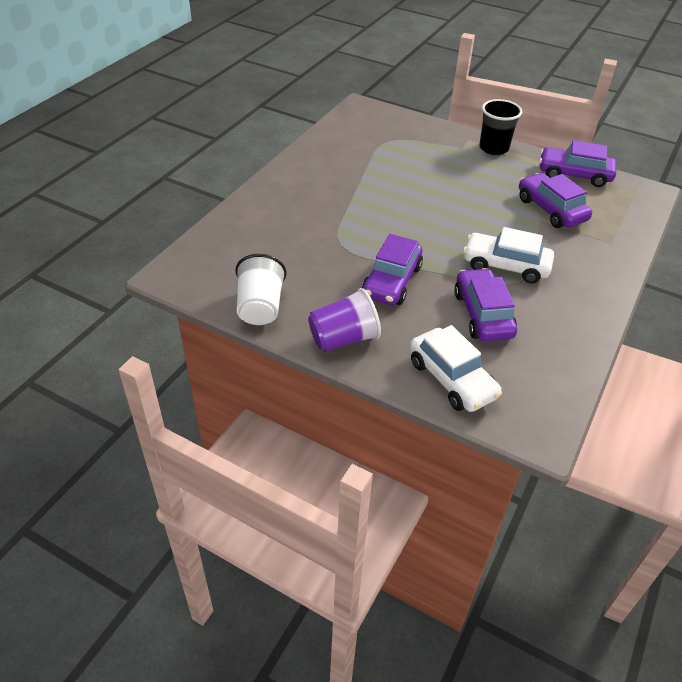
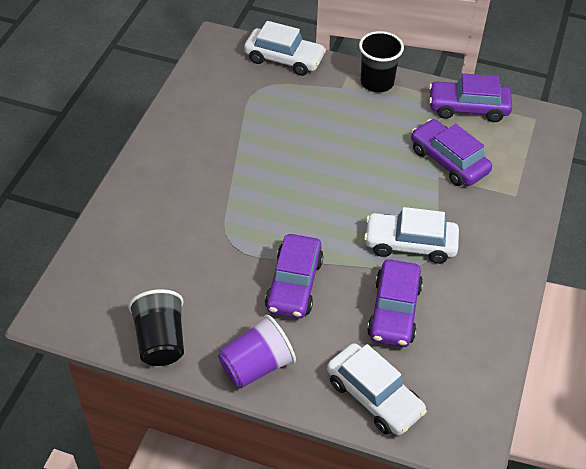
camera: 10 degrees left, 5 degrees up
white cup [235,254,286,325] -> black cup [128,289,184,366]
purple car [454,268,517,341] -> purple car turned 150 degrees counterclockwise [367,259,423,347]
none -> white car [244,21,326,76]

